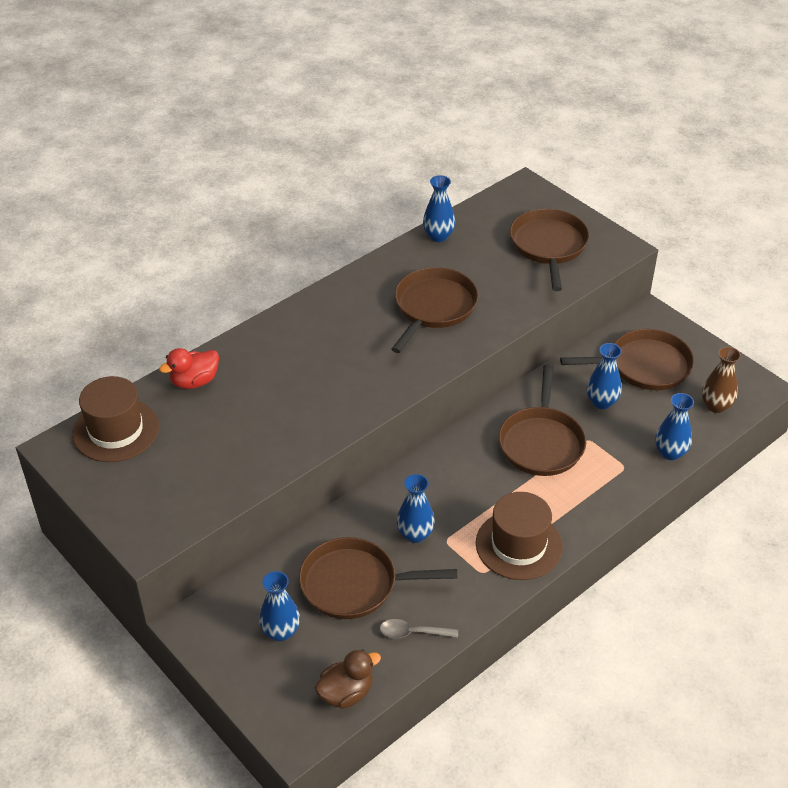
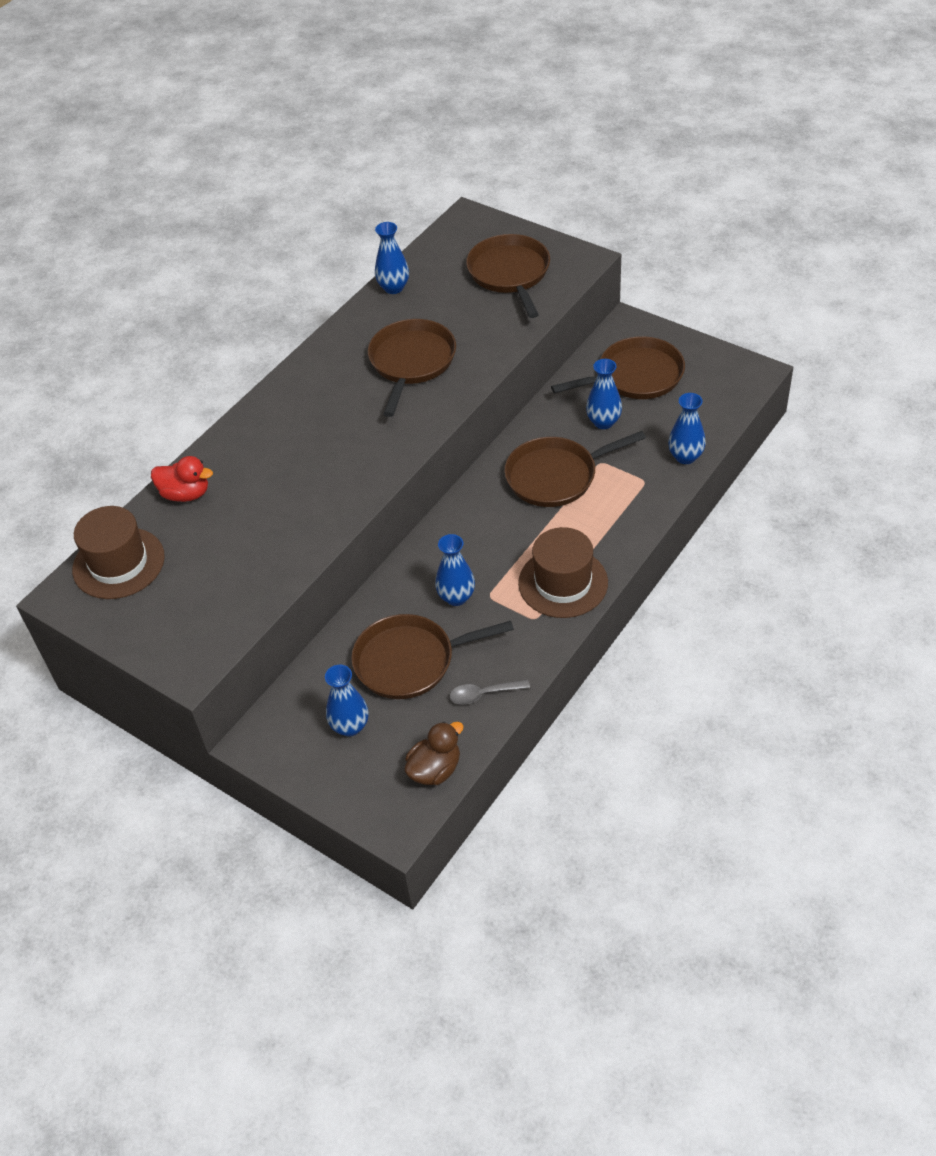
camera: 10 degrees left, 5 degrees up
red duck [159,348,219,389] -> red duck turned 120 degrees counterclockwise [151,456,213,502]
brown pan [499,364,586,476] -> brown pan turned 75 degrees clockwise [504,431,646,507]
brown vase [702,347,741,413] -> none

